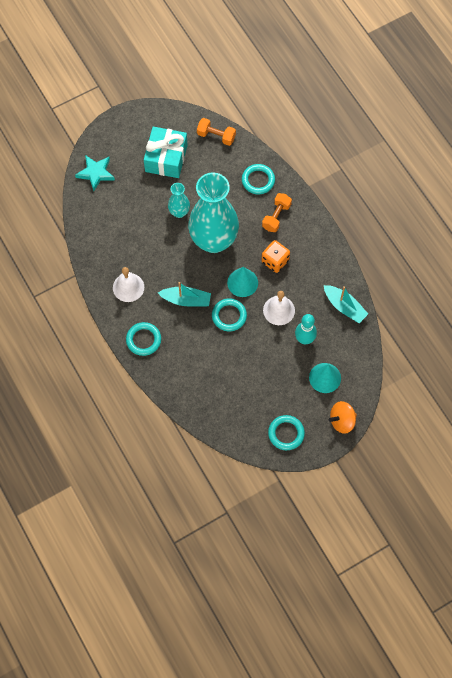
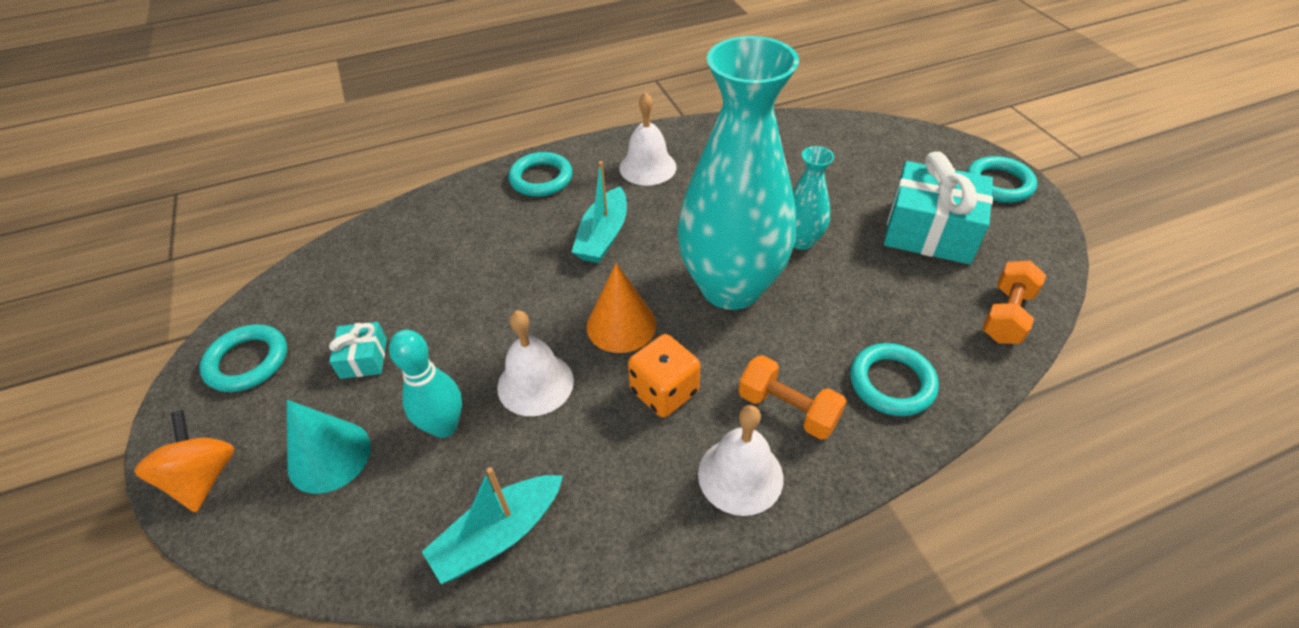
camera: 100 degrees right, 20 degrees down
turquoise star [75,155,115,191] -> none
turquoise ring [212,298,247,331] -> turquoise ring moved to [967,156,1037,203]
turquoise cone [227,267,258,297] -> orange cone [586,263,656,353]
none -> turquoise gift [329,322,387,379]
none -> white bell [698,405,783,516]

